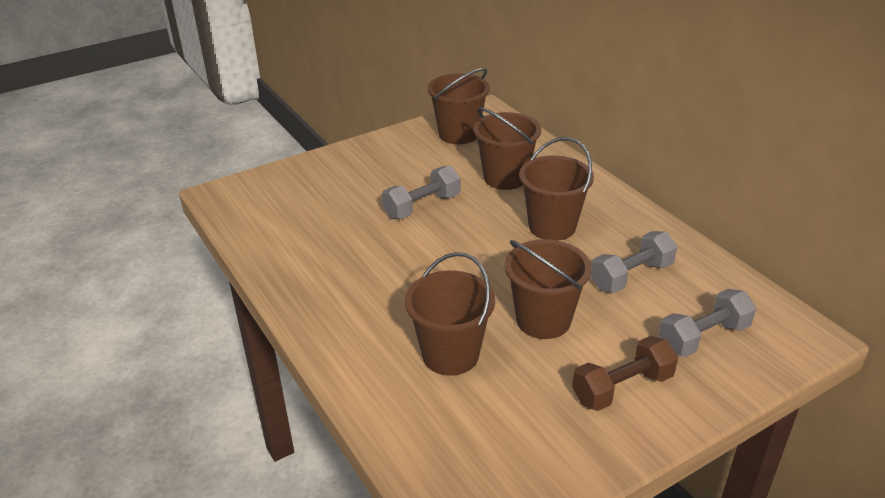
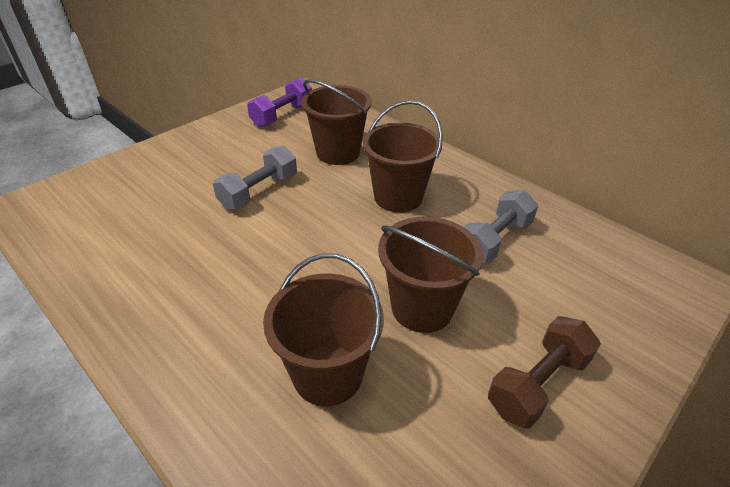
camera: 15 degrees left, 5 degrees up
brown bucket [428,68,490,144] -> purple dumbbell [247,77,312,127]
grey dumbbell [658,289,756,357] -> none

